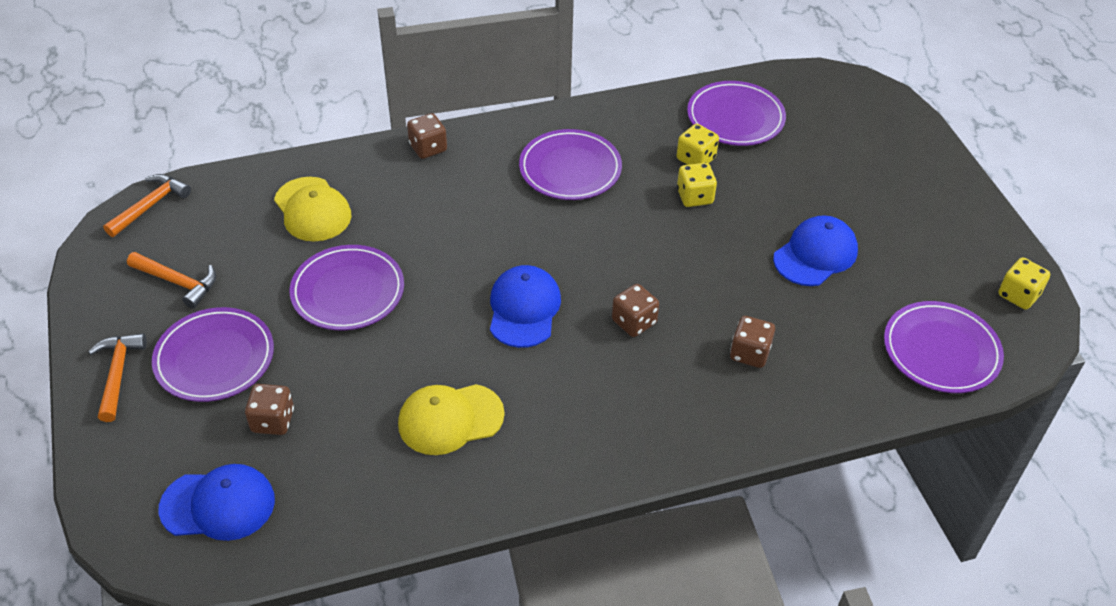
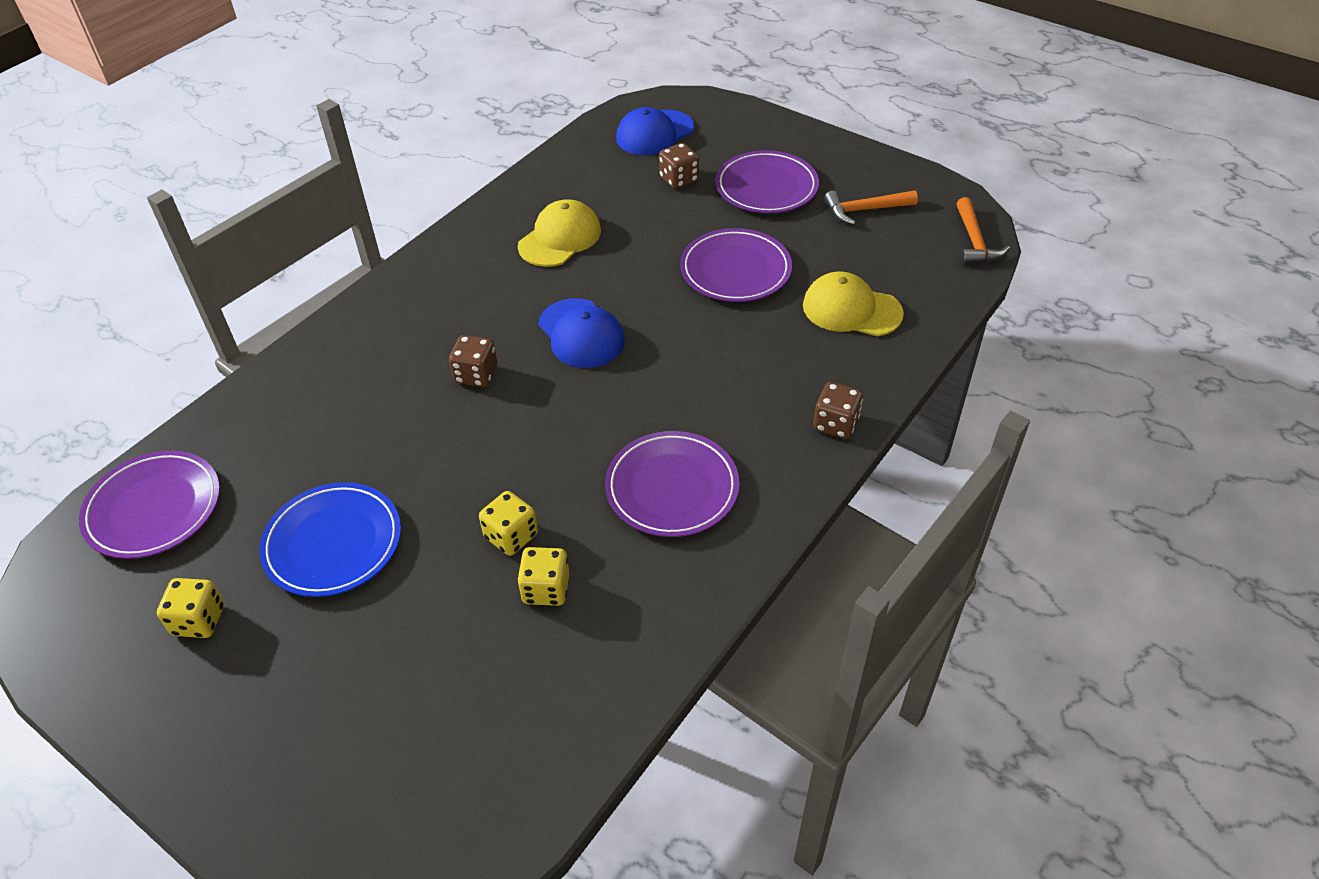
camera: 145 degrees right, 0 degrees up
orange hammer [88,333,147,422] -> none
purple plate [687,81,786,146] -> none
brown dice [730,316,775,368] -> none
blue cap [773,215,858,286] -> blue plate [259,482,401,597]
yellow dice [998,257,1050,310] -> yellow dice moved to [157,578,224,638]

